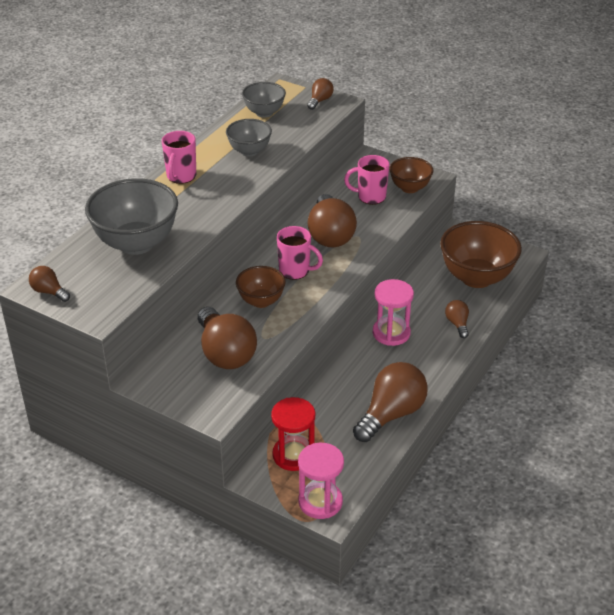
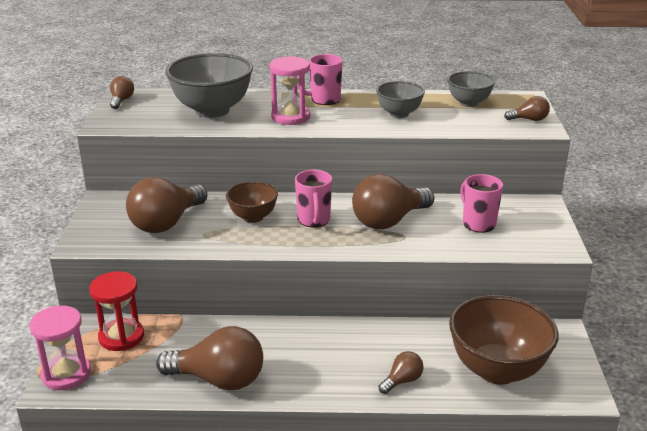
camera: 60 degrees right, 10 degrees down
pink hourglass [373,279,414,346] -> pink hourglass moved to [269,56,310,125]
brown bowl [389,157,433,193] -> none

